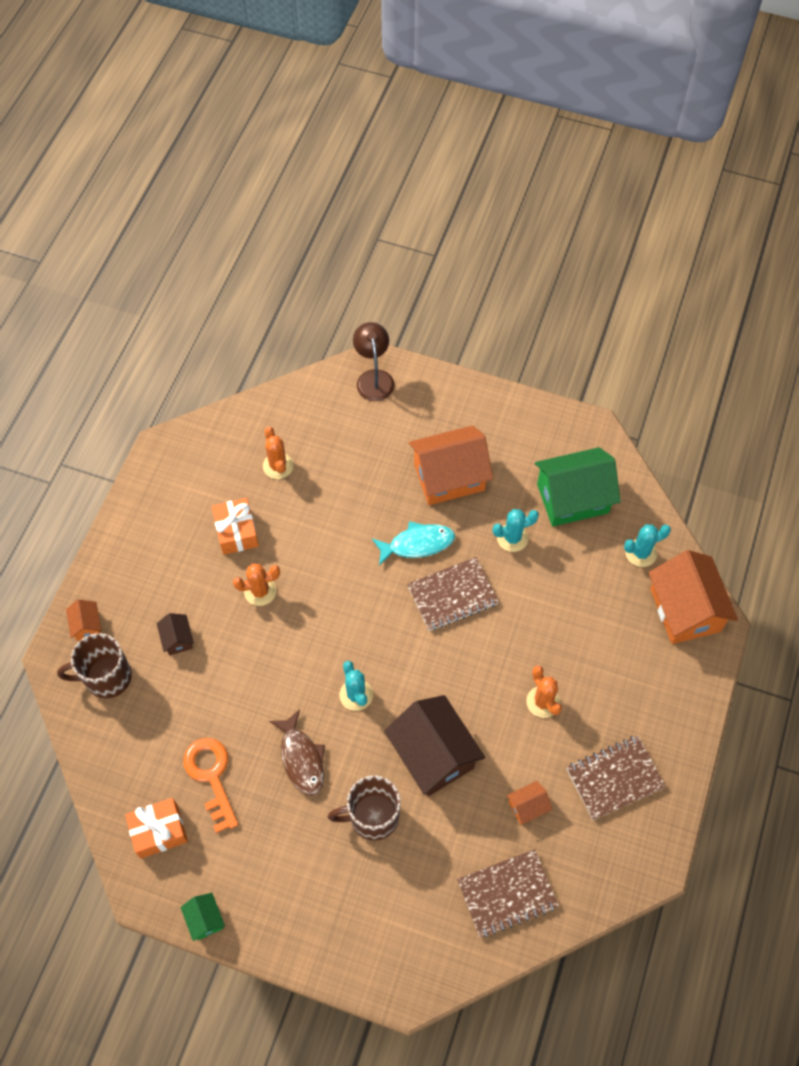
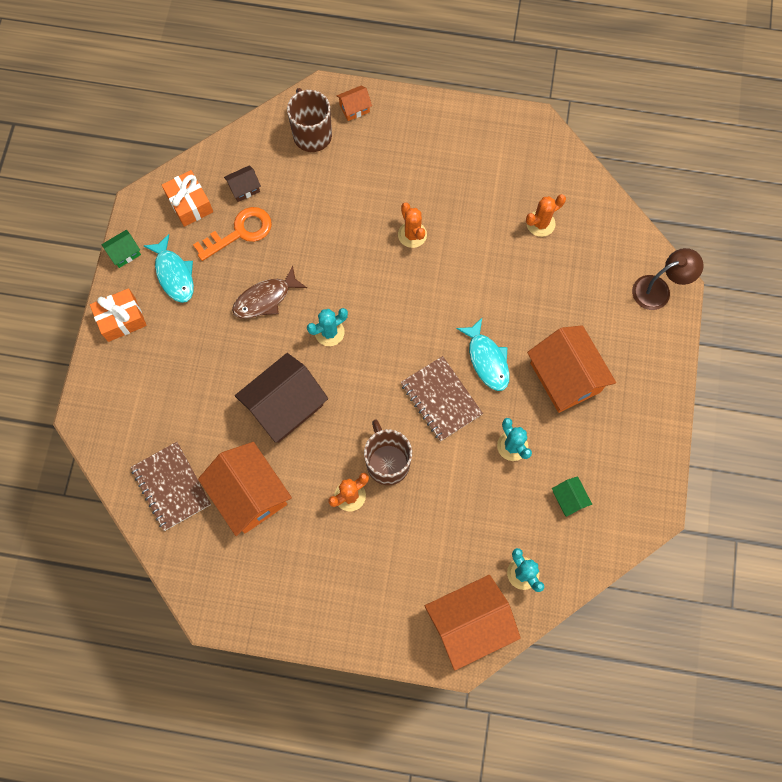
camera: 80 degrees right, 10 degrees up
brown house [157,613,194,655] -> brown house moved to [224,165,261,202]
orange gift [212,498,259,555] -> orange gift moved to [90,288,147,342]
brown mug [328,775,401,841] -> brown mug moved to [364,419,412,485]
orange house [507,781,552,825] -> orange house [198,442,292,536], size x2.21
green house [535,447,621,527] -> green house [552,476,592,517], size x0.45
brown notebook [566,735,666,820] -> none
none -> turquoise fish [144,234,194,303]

